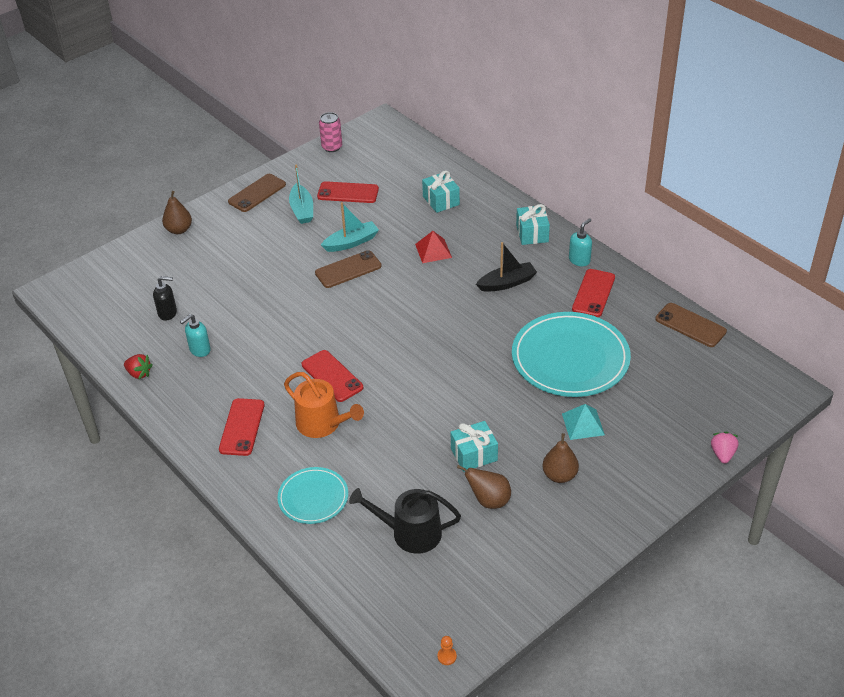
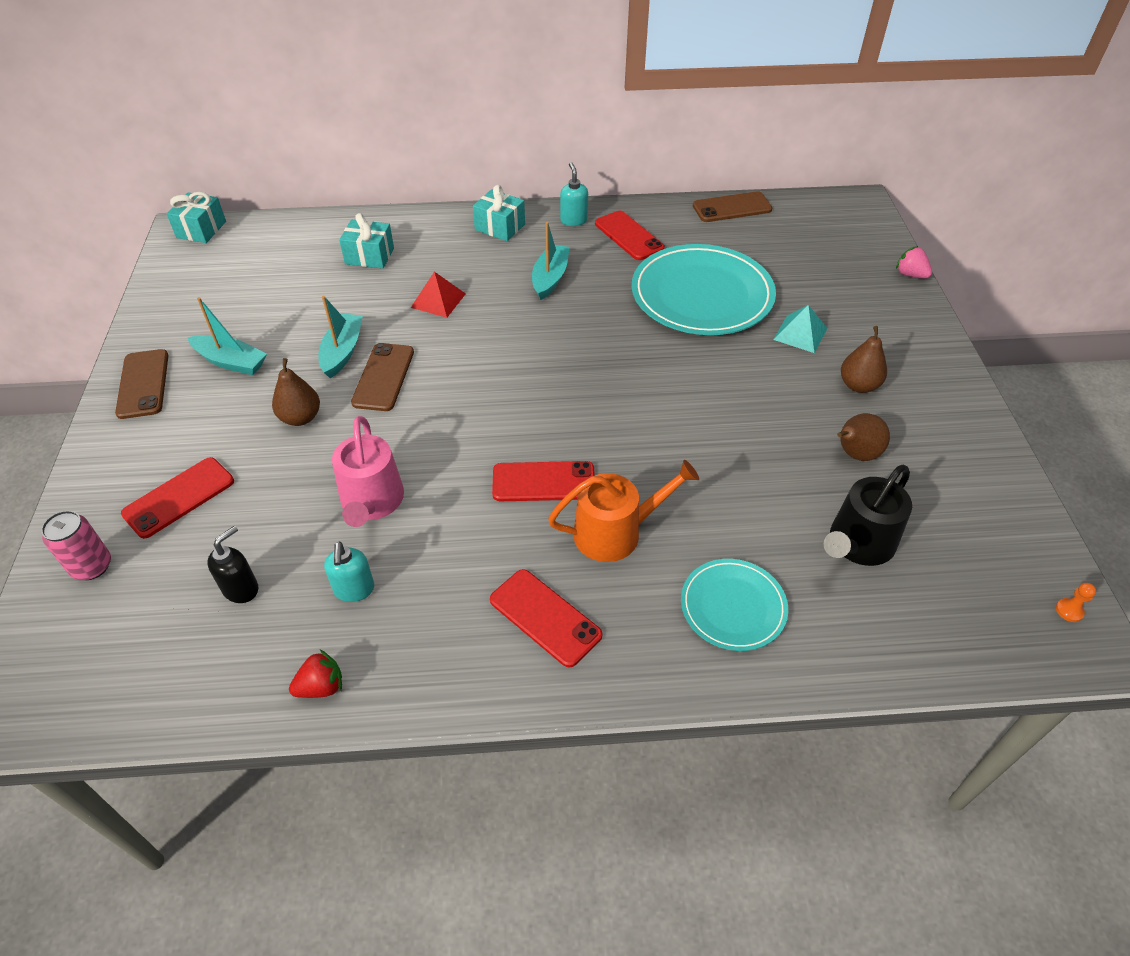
camera: 55 degrees left, 5 degrees up
brown pear [162,191,192,234] -> brown pear moved to [272,358,320,426]
red phone [317,181,379,203] -> red phone moved to [121,457,234,538]
pink can [319,112,342,152] -> pink can moved to [41,511,111,580]
turquoise gift [451,421,498,472] -> turquoise gift moved to [167,192,226,243]
black boat [476,242,537,292] -> turquoise boat [532,222,570,300]
none -> pink watering can [332,416,404,527]

